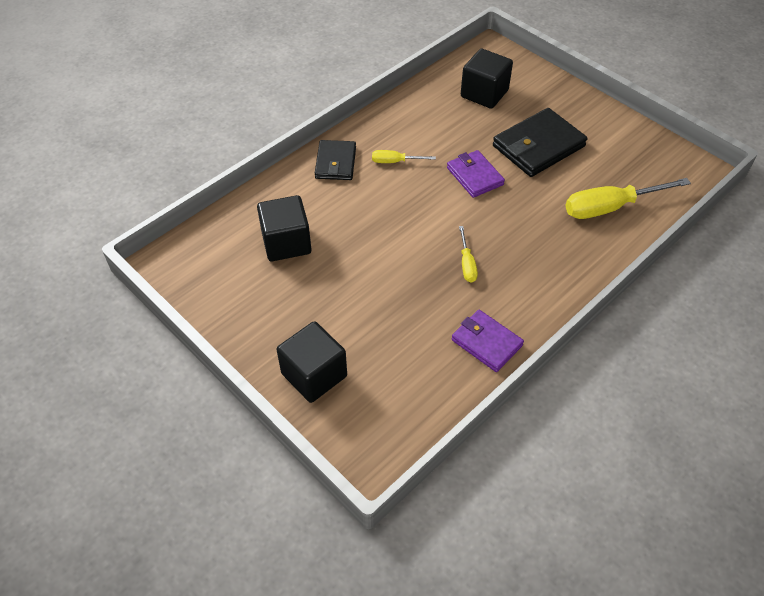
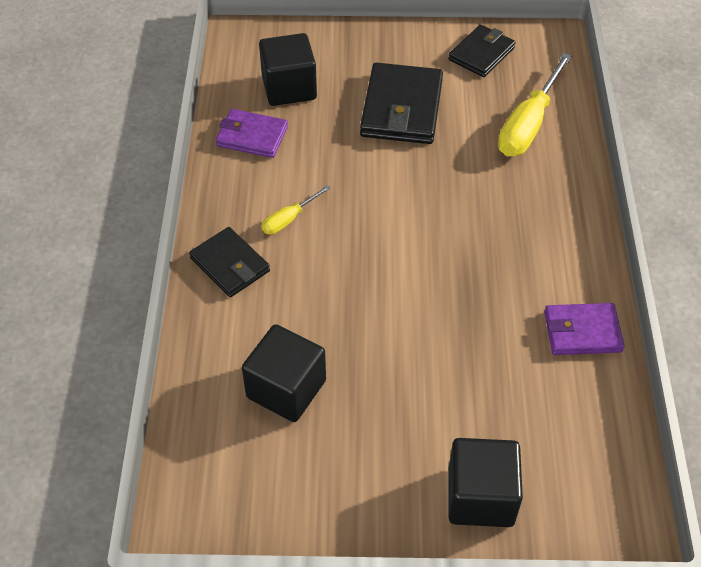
camera: 45 degrees left, 0 degrees up
purple wallet [447,150,505,198] -> purple wallet moved to [216,109,288,158]
yellow screwdriver [459,226,478,283] -> none
none -> black wallet [448,25,516,77]

